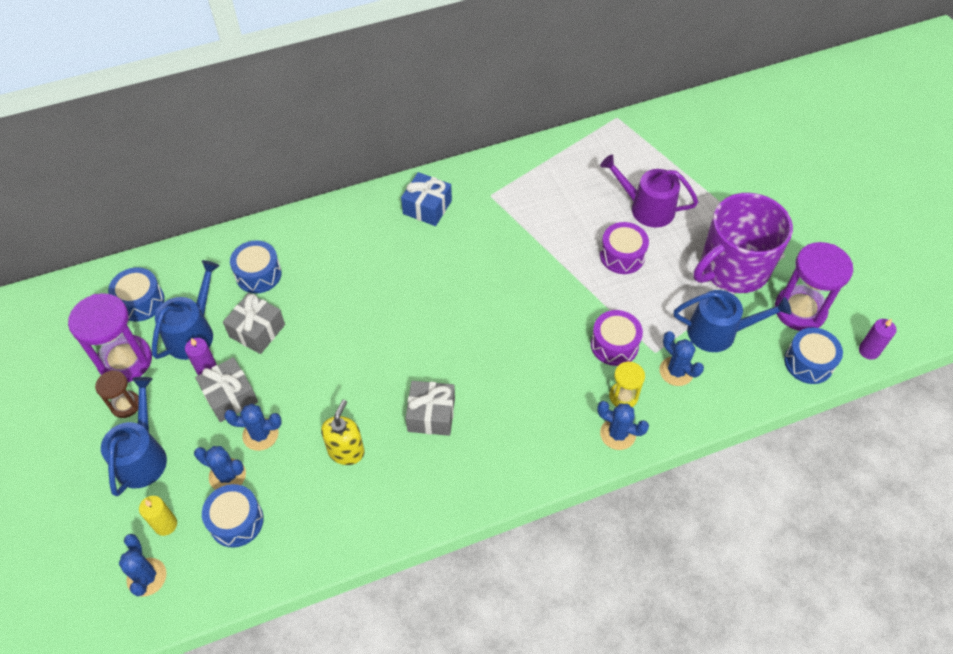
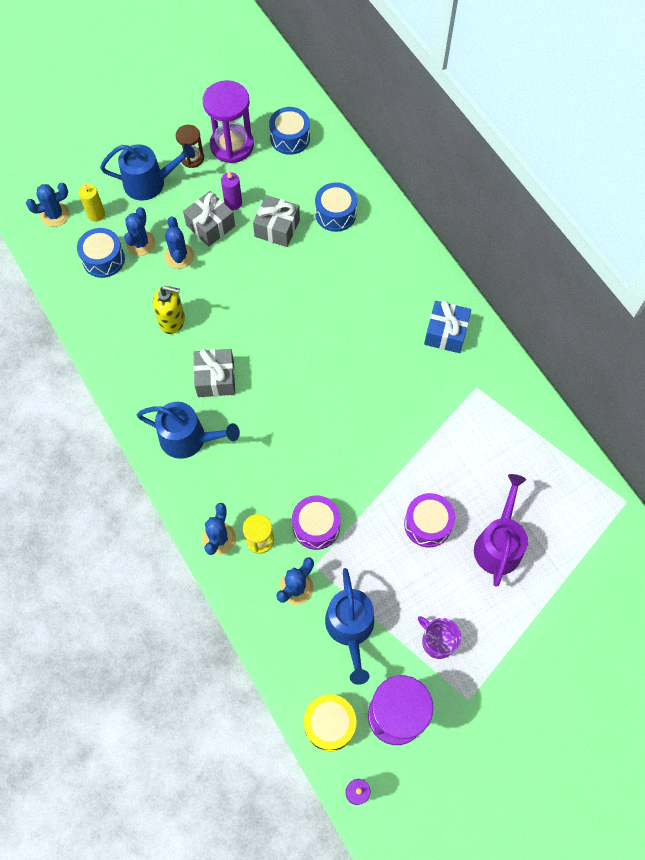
camera: 80 degrees right, 10 degrees up
blue watering can [152,260,220,360] -> blue watering can moved to [137,402,240,459]
purple mug [694,193,793,293] -> purple mug [418,616,461,659], size x0.44
blue drum [784,327,843,384] -> yellow drum [304,694,357,752]

